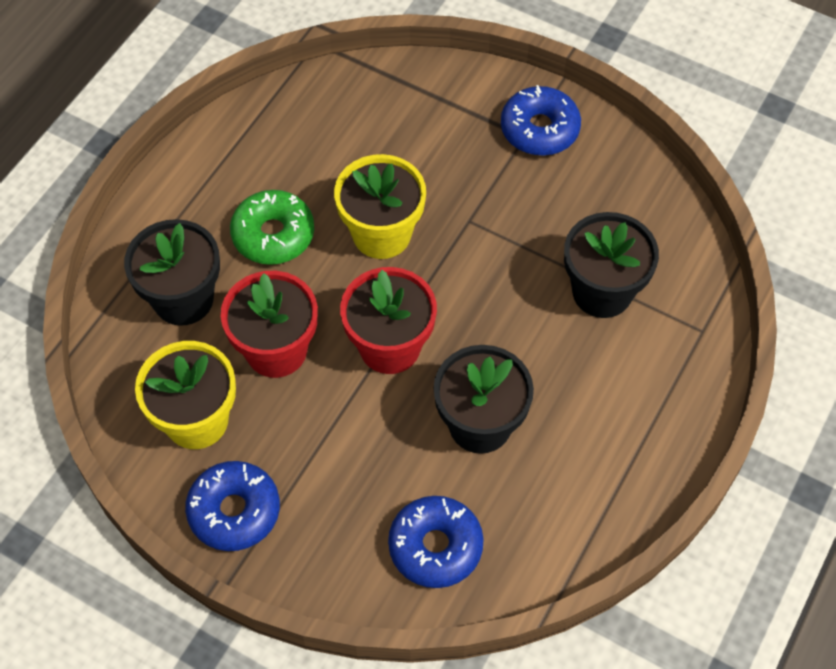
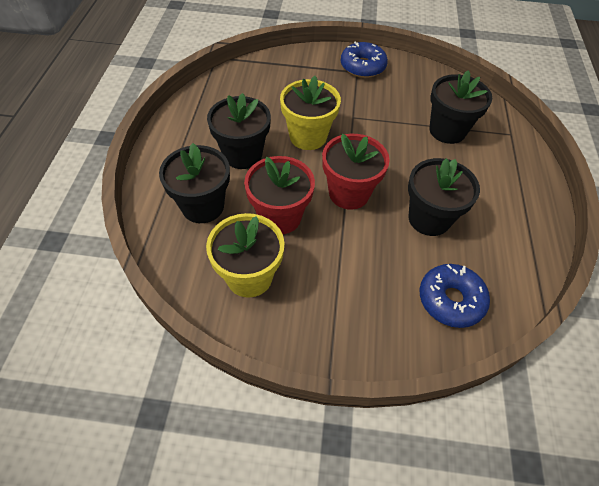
camera: 25 degrees left, 5 degrees down
blue donut [185,461,280,551] -> none
green donut [230,190,314,265] -> black flower pot [207,93,271,169]

